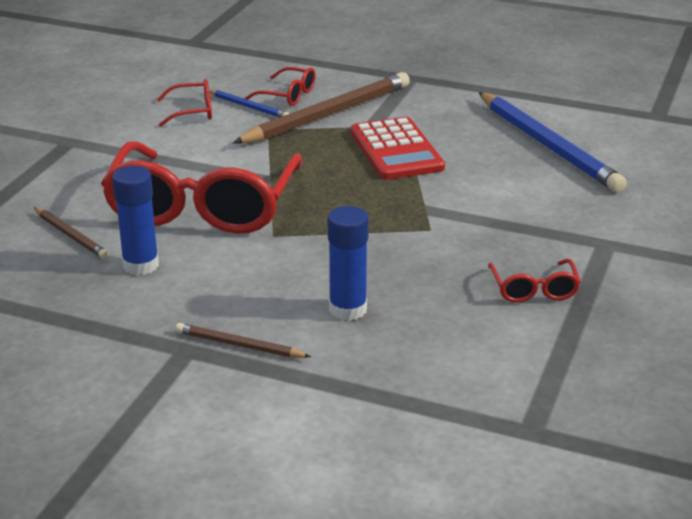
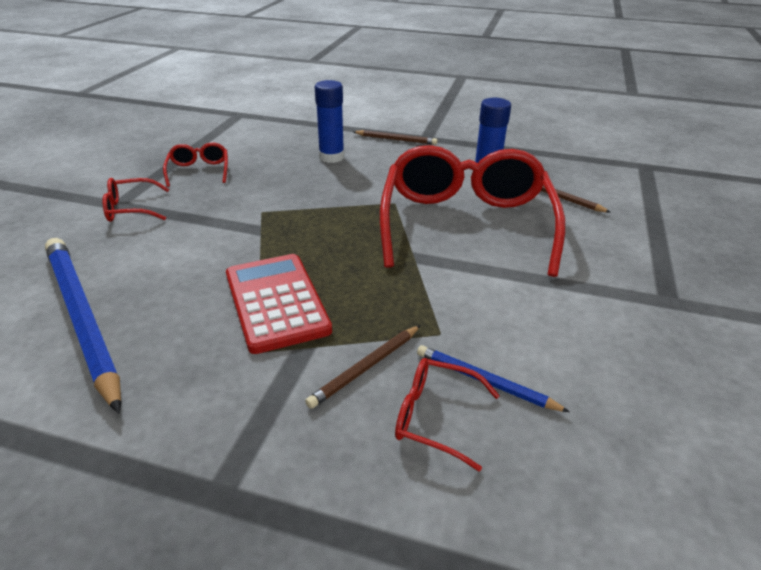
camera: 175 degrees right, 5 degrees up
red glasses [156,79,212,127] -> red glasses moved to [102,178,169,222]
brown pencil [233,72,410,144] -> brown pencil [305,325,421,409], size x0.48

